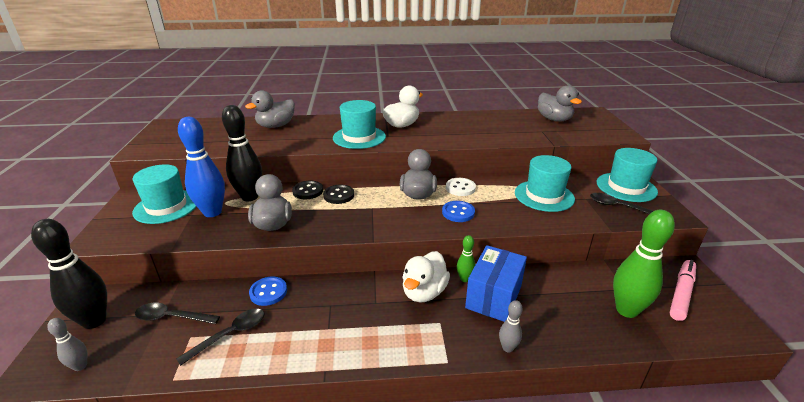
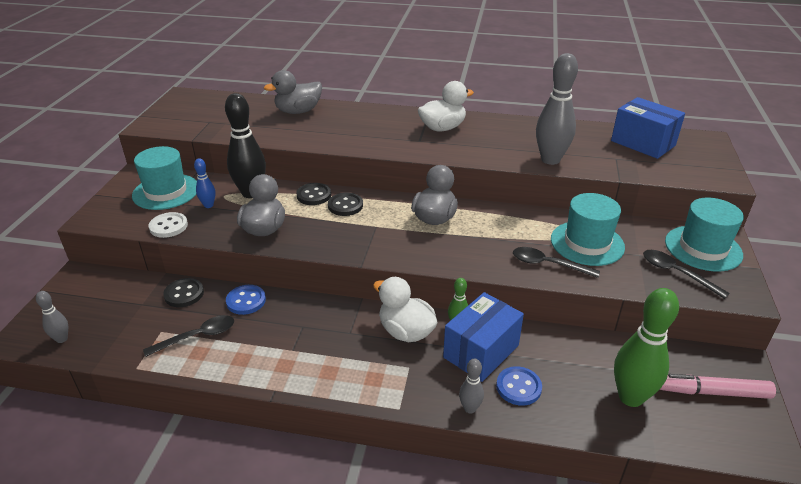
camera: 15 degrees right, 5 degrees up
black bowling pin [31,219,107,329] -> none
black spoon [135,303,220,324] -> black spoon moved to [513,247,600,278]
blue bowling pin [178,117,225,217] -> blue bowling pin [194,158,215,208], size x0.49
turquoise hat [333,100,386,149] -> none
white duck [402,251,450,303] -> white duck turned 90 degrees clockwise [373,277,438,342]
blue button [442,201,475,222] -> blue button moved to [496,366,542,406]
white button [446,178,476,196] -> white button moved to [149,212,188,238]
grey duck [538,85,582,122] -> blue box [611,97,685,159]
pink marker [669,260,696,321] -> pink marker turned 135 degrees counterclockwise [660,374,776,399]
none -> black button [163,278,204,307]
none -> grey bowling pin [536,53,578,165]

